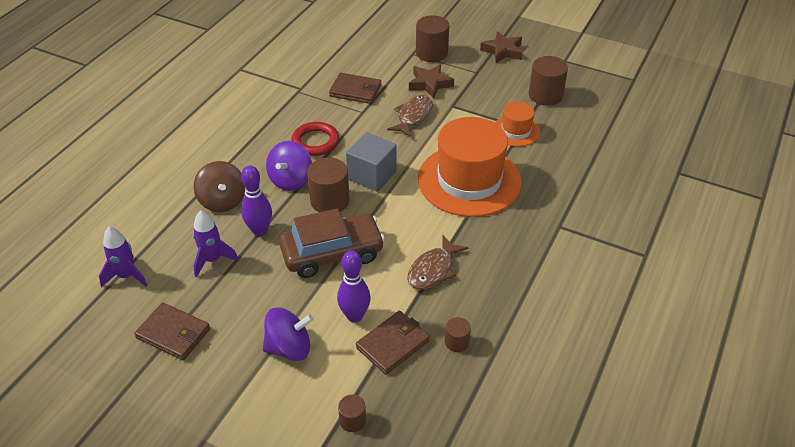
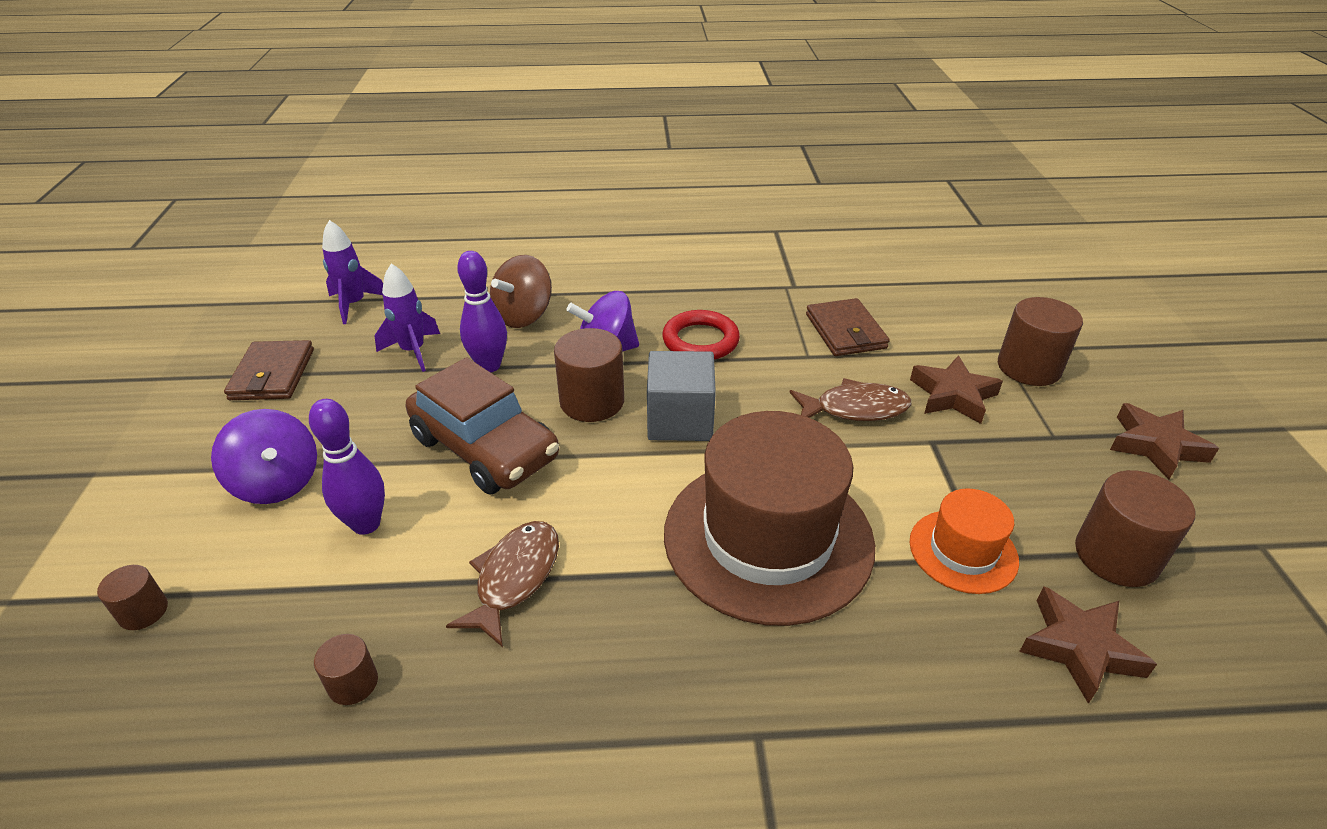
camera: 60 degrees right, 5 degrees down
brown wallet [356,311,430,375] -> none
brown fish [407,235,468,290] -> brown fish turned 105 degrees clockwise [446,521,559,647]
orange hat [418,117,522,217] -> brown hat [664,411,875,626]
none -> brown star [1019,586,1157,704]

